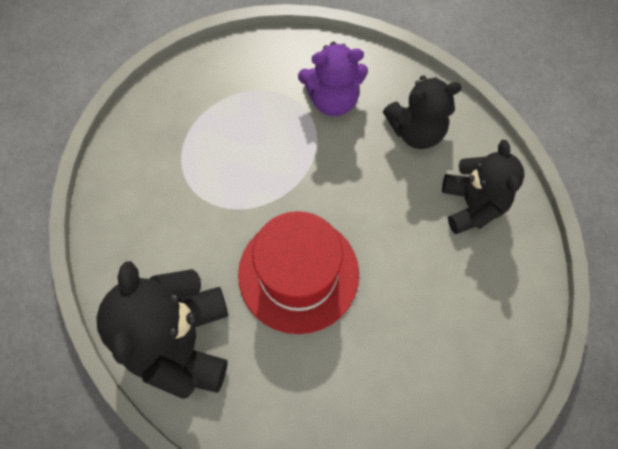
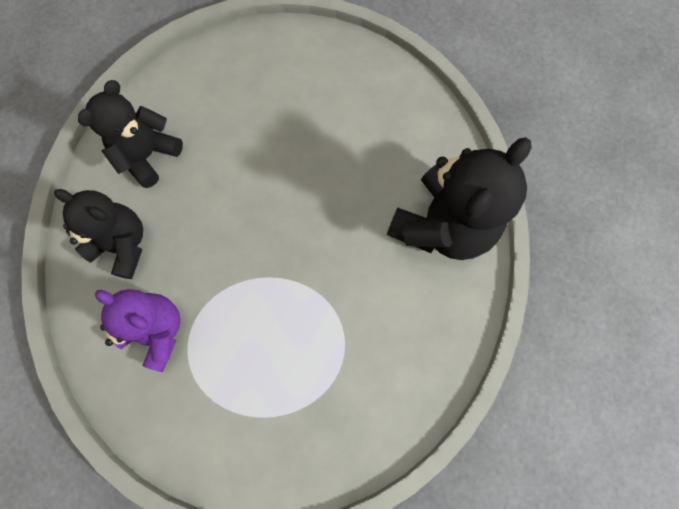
camera: 140 degrees left, 5 degrees up
red hat [238,211,359,334] -> none

